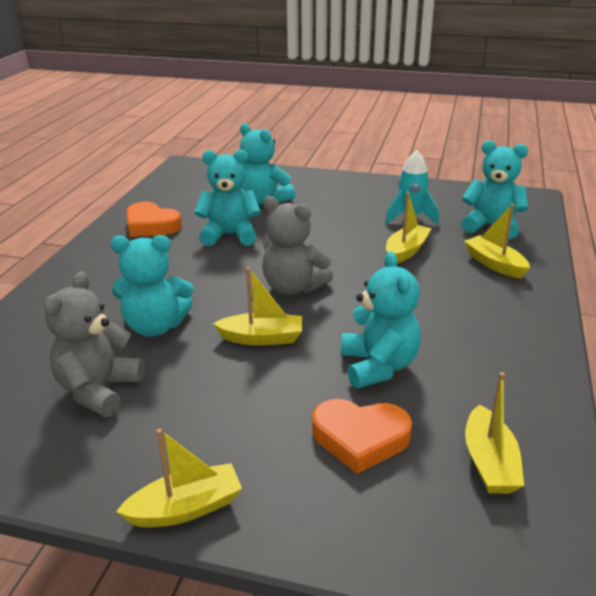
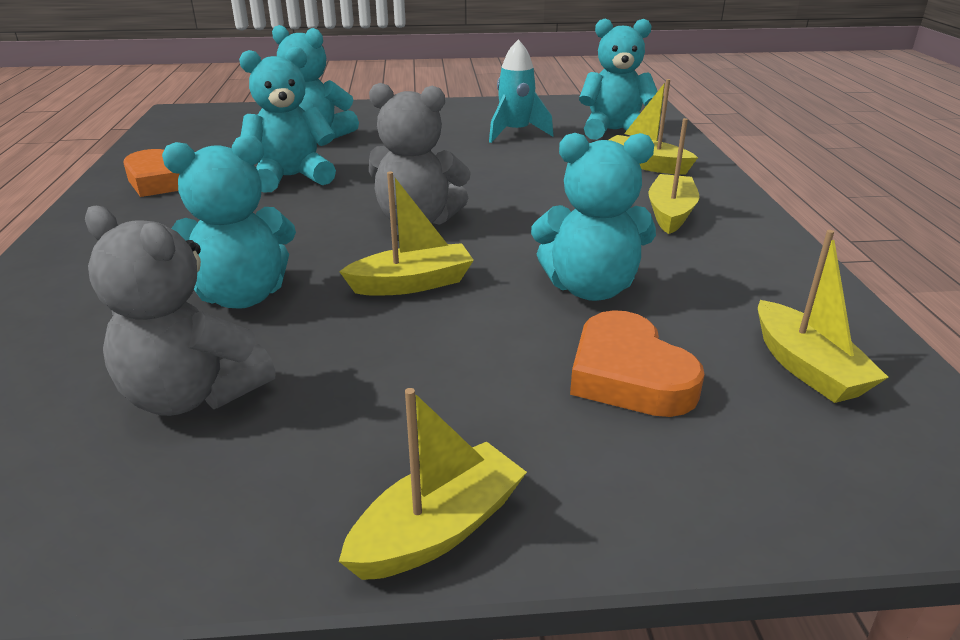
camera: 20 degrees left, 0 degrees up
grey teddy bear [44,271,145,417] -> grey teddy bear turned 60 degrees counterclockwise [85,206,276,416]
orange heart [312,399,412,474] -> orange heart turned 75 degrees clockwise [570,310,704,417]
turquoise teddy bear [341,252,421,388] -> turquoise teddy bear turned 120 degrees clockwise [531,133,656,301]
yellow boat [386,192,431,264] -> yellow boat moved to [648,118,700,234]

